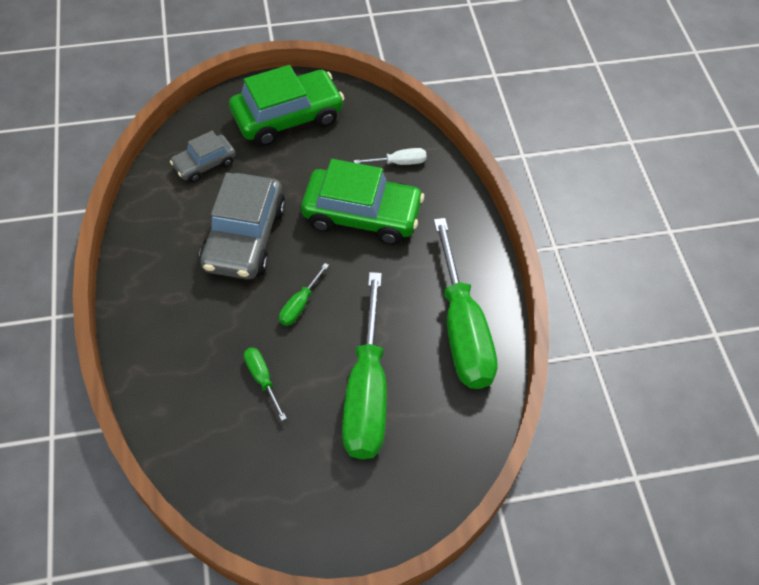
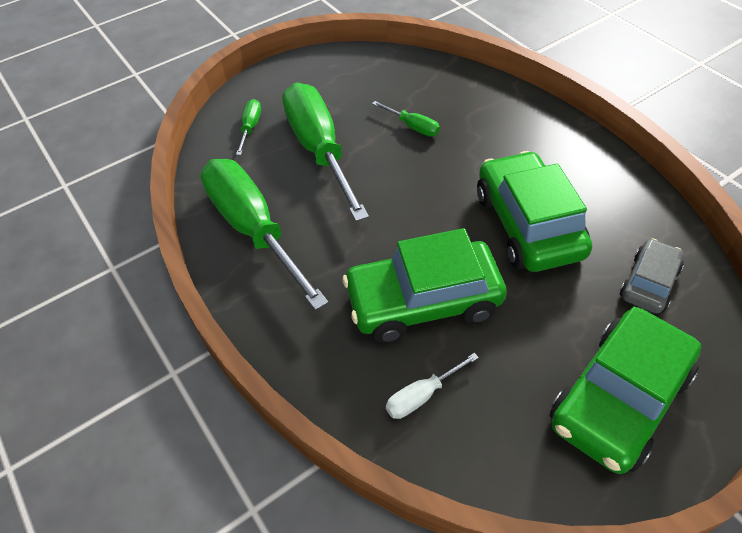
camera: 160 degrees right, 5 degrees down
grey car [199,173,286,279] -> green car [477,151,592,272]
green screwdriver [279,263,329,326] -> green screwdriver moved to [236,99,261,155]

